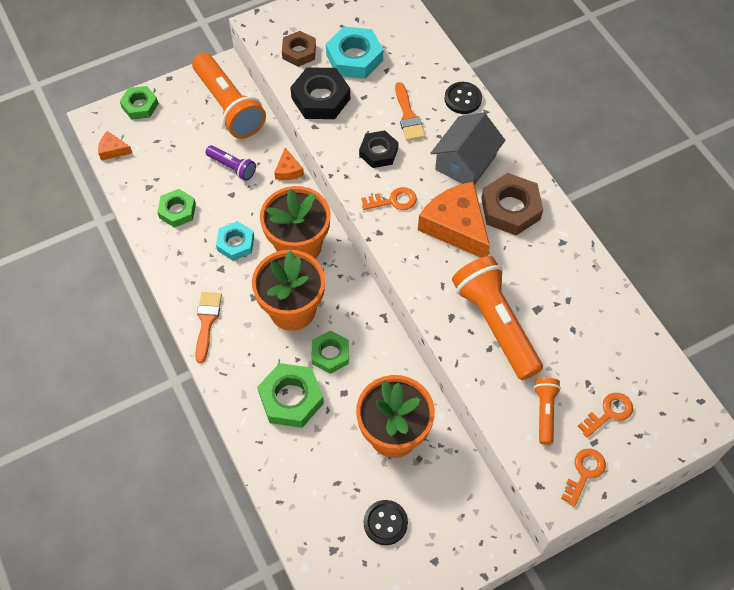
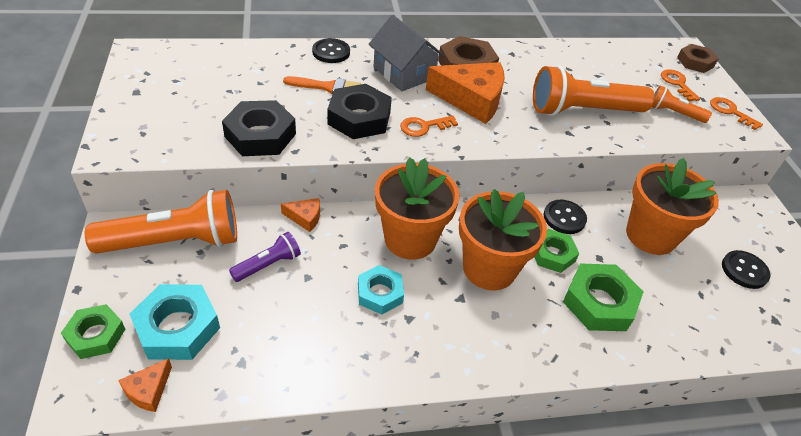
camera: 75 degrees left, 15 degrees down
green nut [157,189,196,228] -> none
orange brush [195,292,222,363] -> none
brown nut [282,31,316,67] -> brown nut moved to [677,44,719,73]
turquoise nut [326,26,383,79] -> turquoise nut moved to [130,284,220,360]
black nut [359,130,399,168] -> black nut [327,84,392,139], size x1.53
orange key [361,187,417,210] -> orange key turned 120 degrees counterclockwise [400,115,458,137]
orange cheese [418,181,490,258] -> orange cheese turned 150 degrees counterclockwise [426,62,505,124]
none -> black button [543,200,587,234]

